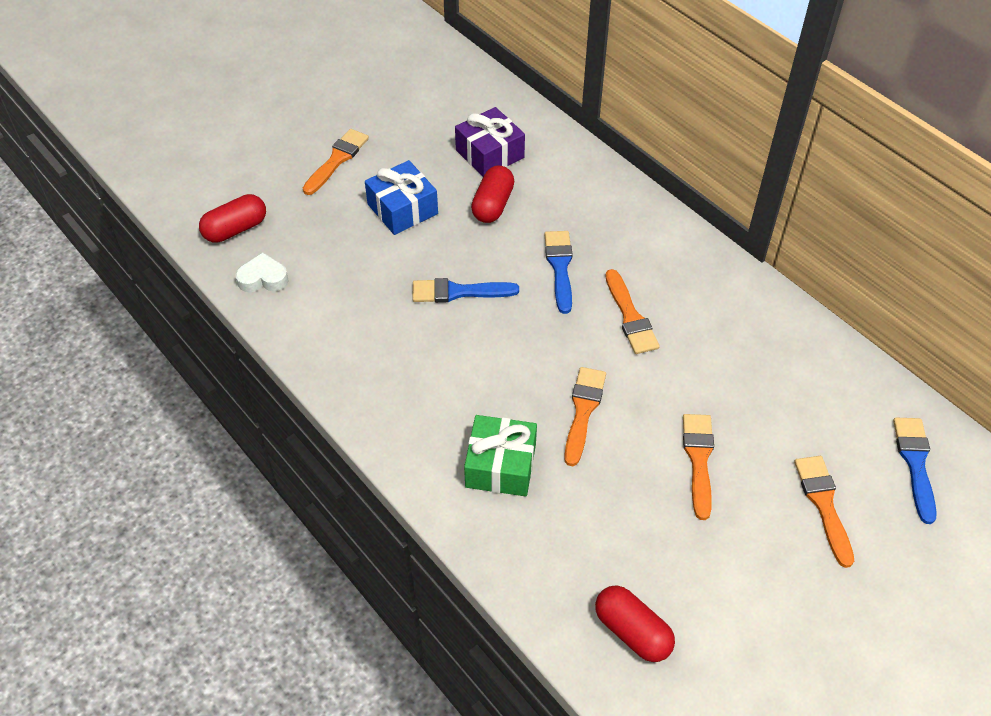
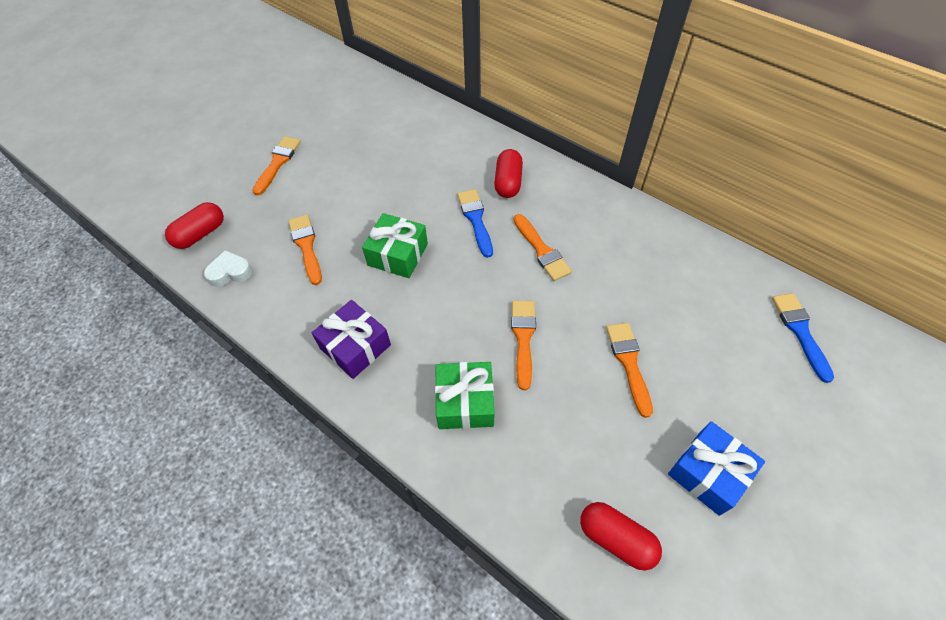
camera: 10 degrees left, 5 degrees up
blue gift [365,160,438,235] -> blue gift moved to [668,421,765,516]
blue brush [413,278,519,303] -> green gift [362,213,428,278]
purple gift [455,107,525,177] -> purple gift moved to [312,300,391,379]
red capsule [471,165,514,223] -> red capsule moved to [494,149,523,198]
orange brush [794,456,854,568] -> orange brush moved to [288,215,322,285]

